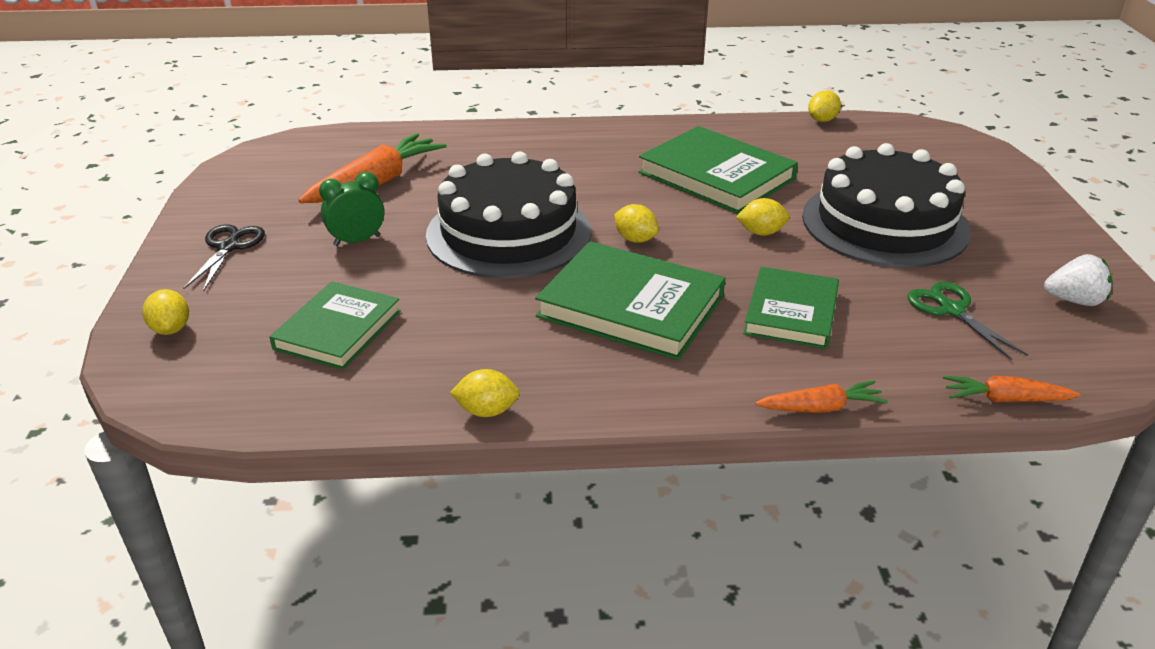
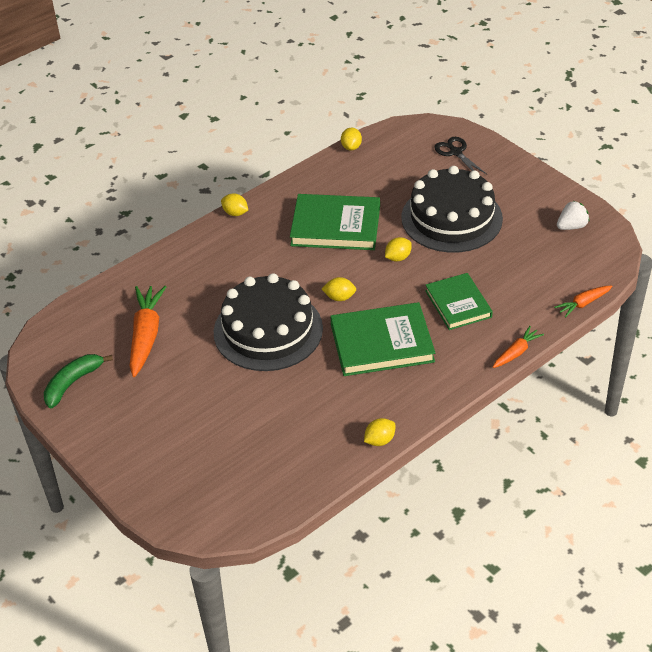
camera: 35 degrees left, 10 degrees up
yellow lemon [142,289,189,335] -> yellow lemon moved to [221,193,248,216]
black scissors [183,224,265,292] -> black scissors moved to [434,137,487,174]
green book [269,282,401,370] -> none
green clock [319,172,384,246] -> none
green scissors [907,282,1028,360] -> none
none -> green banana [44,354,113,408]

